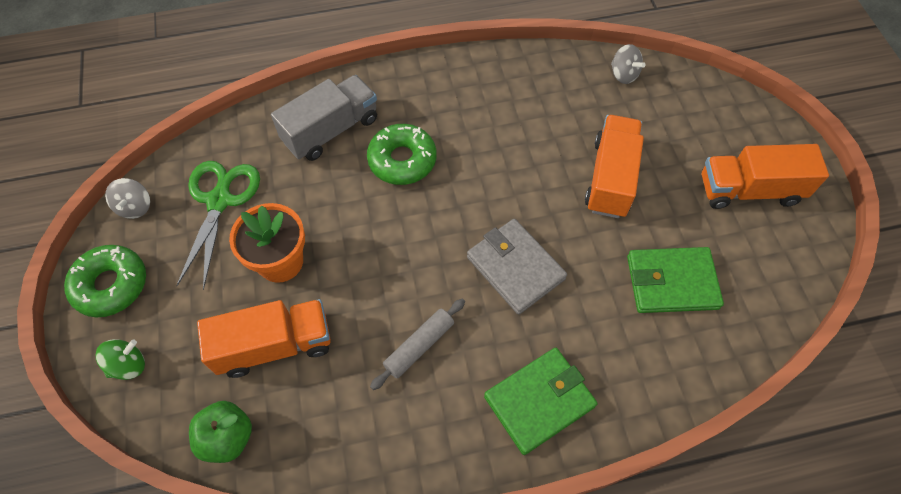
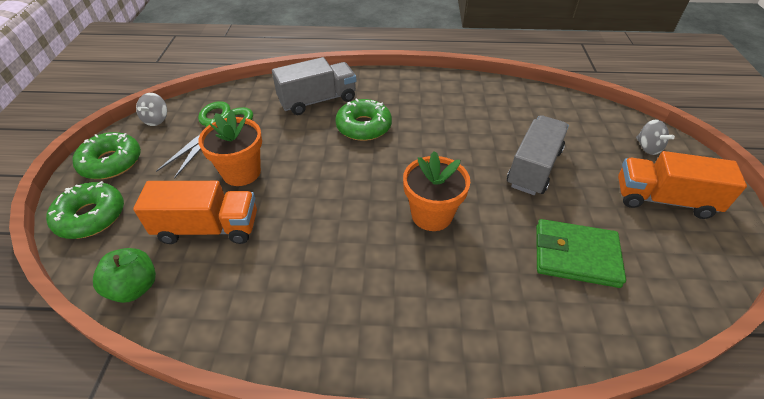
camera: 15 degrees right, 15 degrees down
green spinning top [96,339,145,380] -> green donut [46,181,124,239]
grey rolling pin [370,299,465,390] -> none
grey wallet [467,219,567,315] -> orange flower pot [403,151,470,231]
green wallet [484,348,597,455] -> none
orange truck [585,115,644,218] -> grey truck [507,115,569,195]
grey spinning top [611,44,645,84] -> grey spinning top moved to [636,119,675,155]

